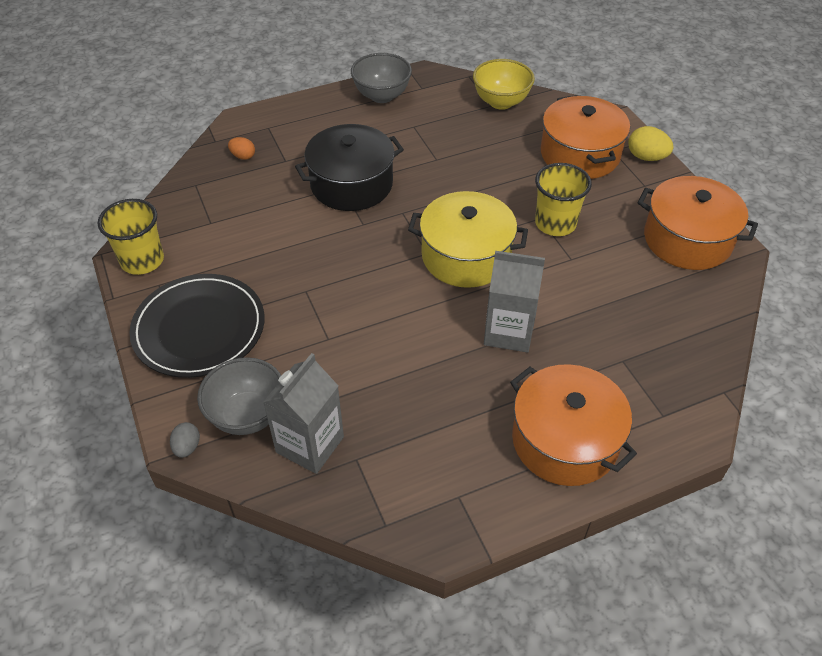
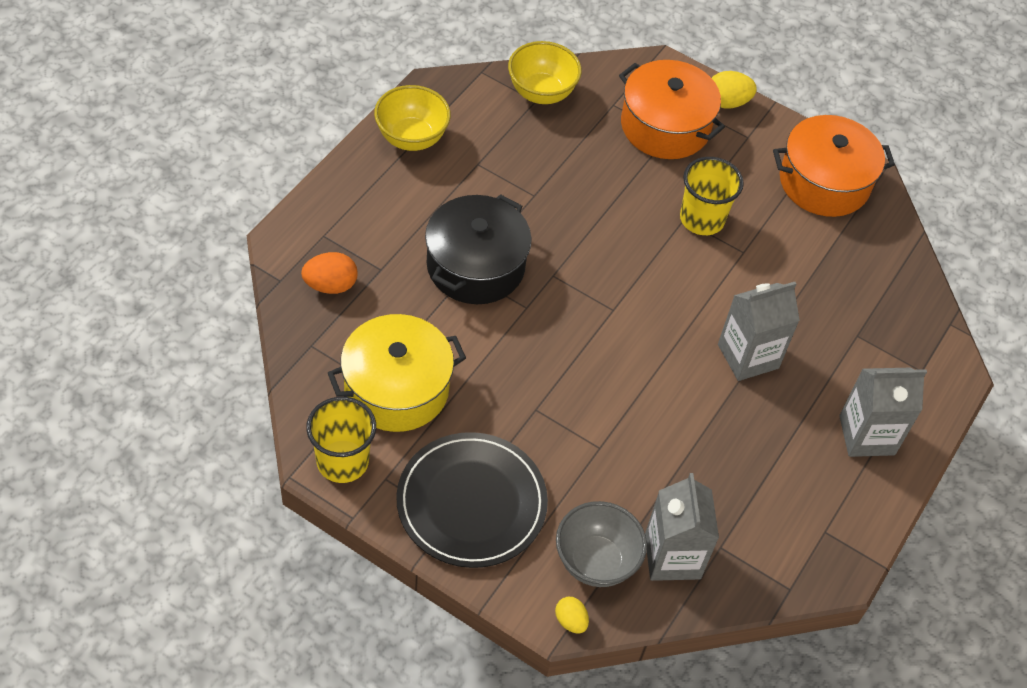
camera: 40 degrees left, 5 degrees up
grey egg [170,422,200,458] -> yellow egg [555,597,589,634]
orange egg [228,137,255,160] -> orange egg [301,252,358,294], size x1.57
grey bowl [351,53,412,103] -> yellow bowl [374,85,451,151]
yellow pot [408,191,528,288] -> yellow pot moved to [328,314,466,432]
orange pot [510,364,637,486] -> grey carton [839,368,927,457]

